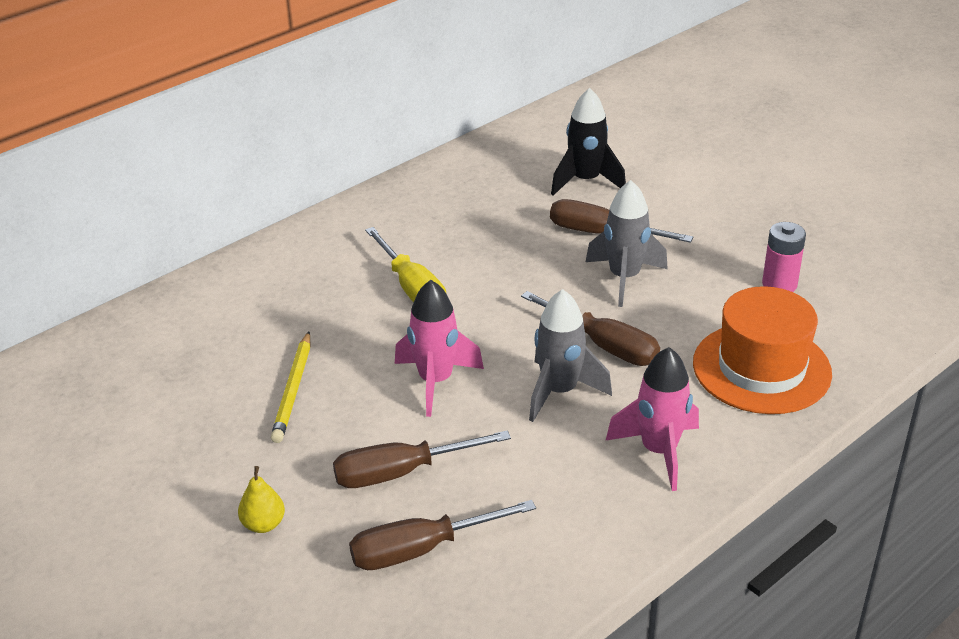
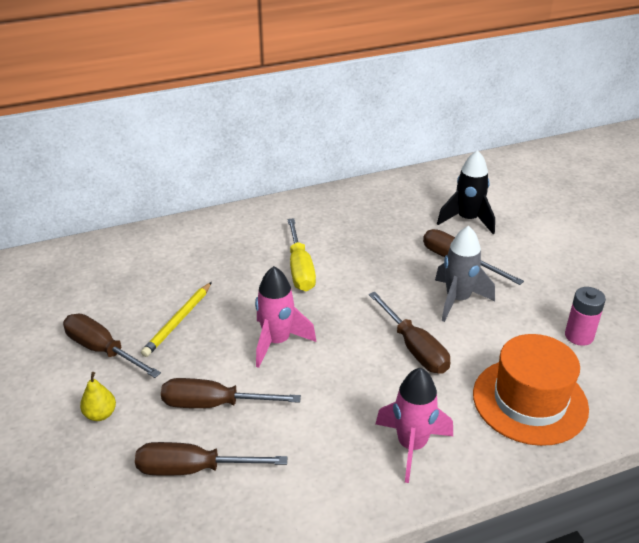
camera: 20 degrees right, 0 degrees up
grey rocket [529,289,612,422] -> none
none -> brown screwdriver [63,314,161,378]

